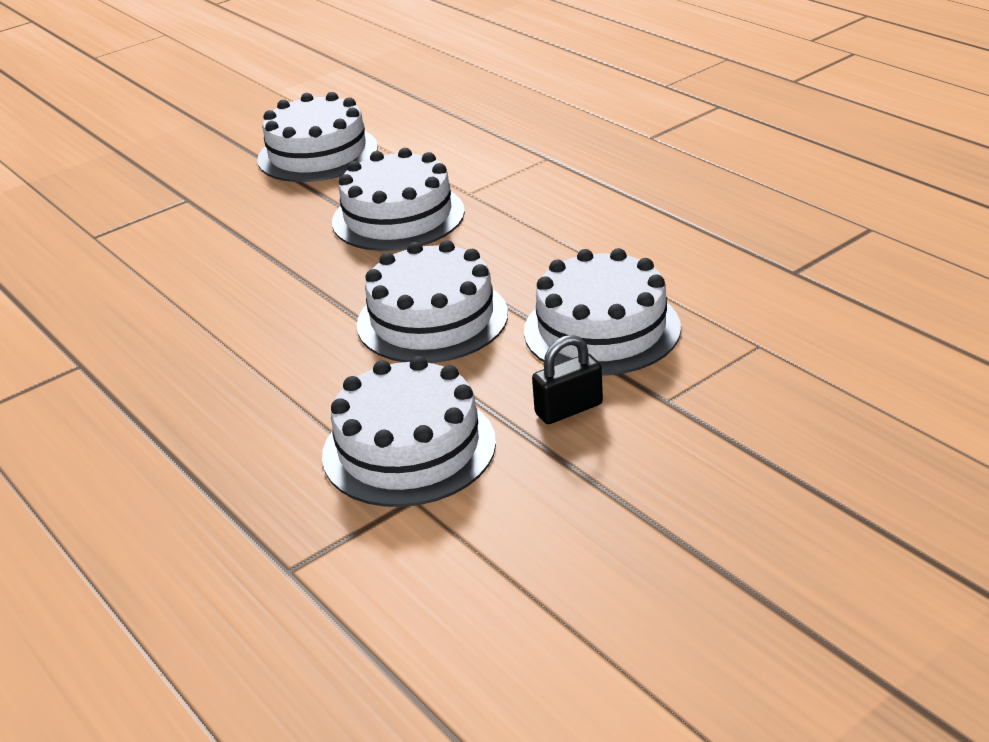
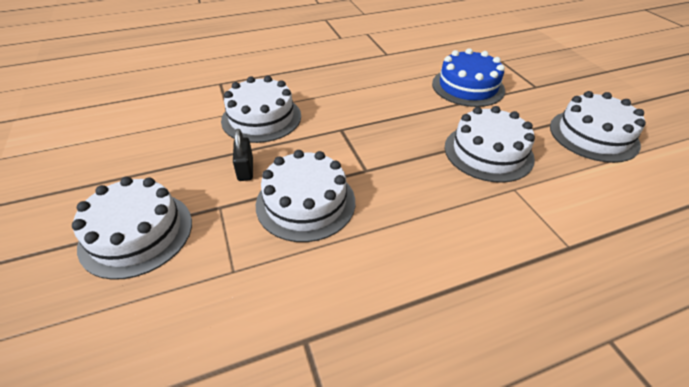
camera: 105 degrees right, 10 degrees up
white cake [357,240,508,363] -> white cake moved to [72,177,192,280]
none -> blue cake [432,48,505,107]

